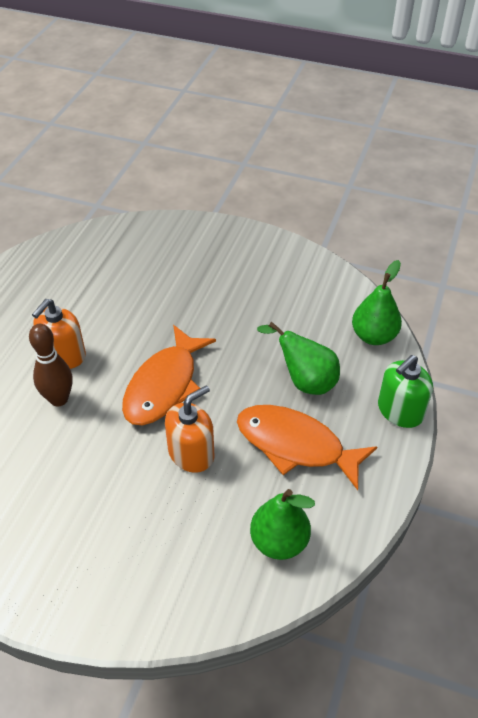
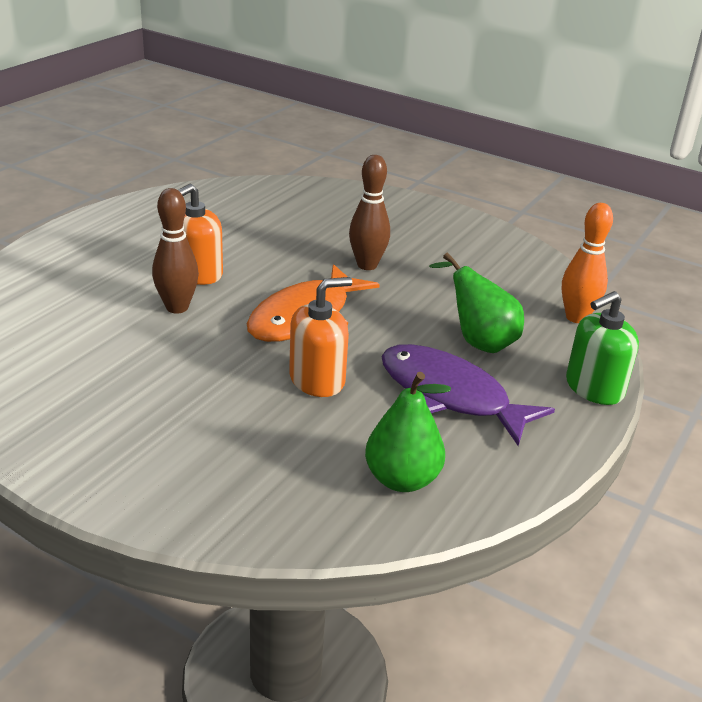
camera: 10 degrees right, 15 degrees down
orange fish [237,405,377,490] -> purple fish [382,344,555,446]
green pear [352,260,402,345] -> orange bowling pin [562,203,613,323]
none -> brown bowling pin [349,155,390,270]

